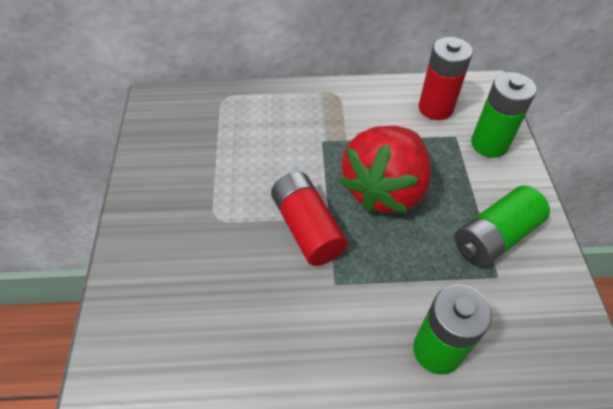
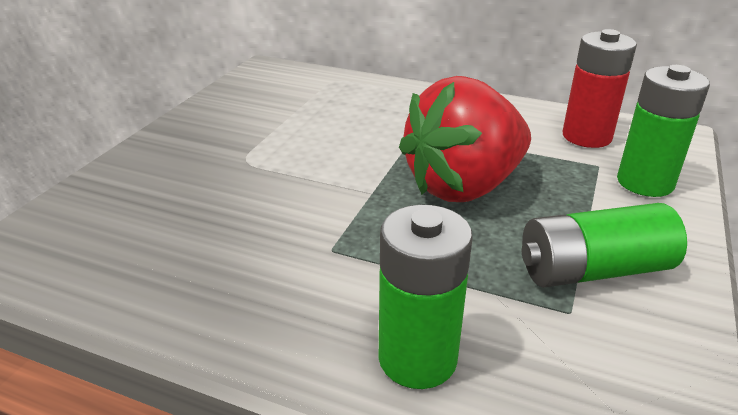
camera: 25 degrees right, 20 degrees down
red battery [271,172,348,266] -> none

